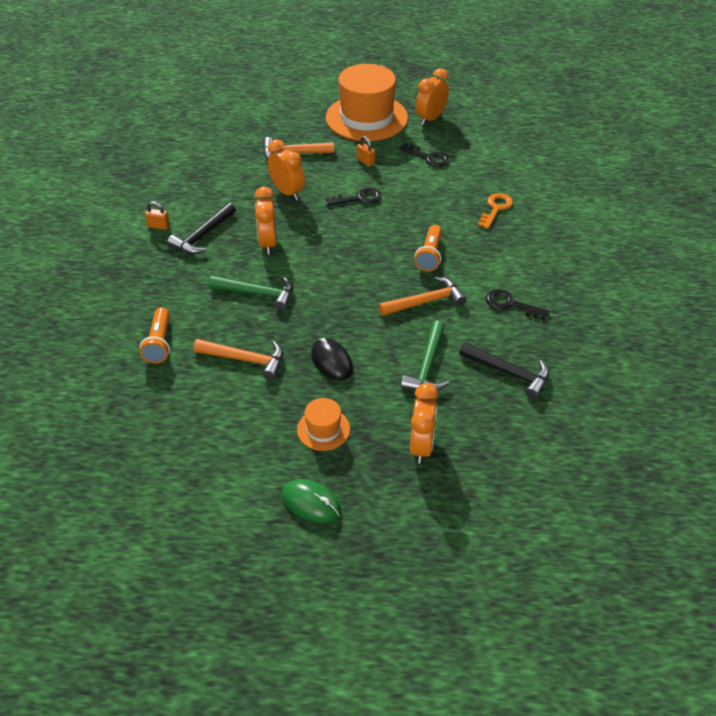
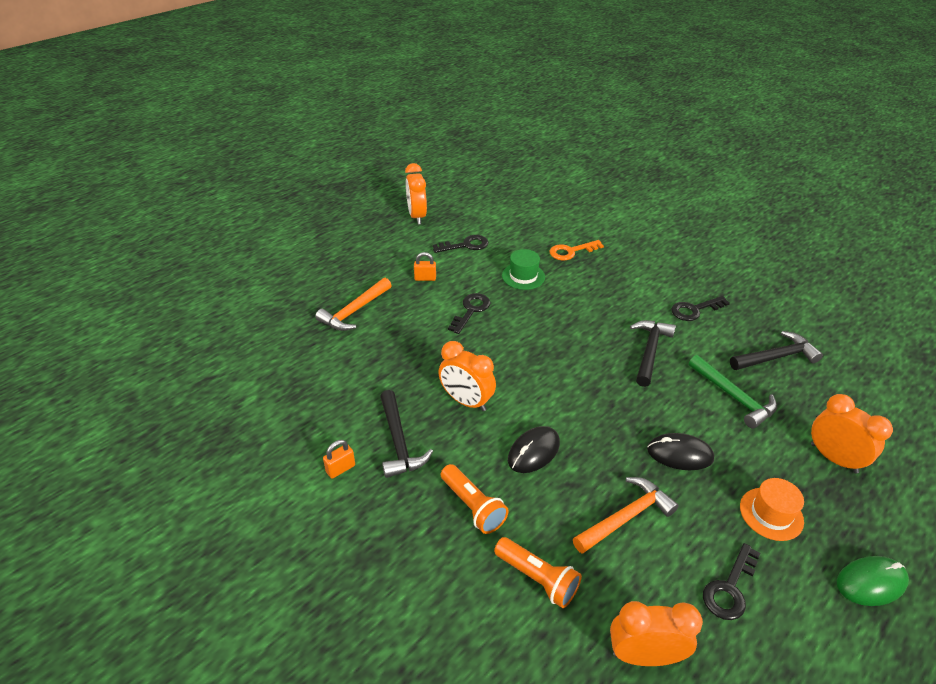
camera: 50 degrees left, 5 degrees down
green hammer [209,276,292,310] -> black mouse [508,426,560,473]
orange clock [267,139,305,200] -> orange clock moved to [610,601,703,666]
orange hat [326,64,408,141] -> none
orange hammer [378,276,466,316] -> black hammer [630,320,676,387]
orange flashlight [414,225,442,272] -> orange flashlight moved to [441,464,509,534]
orange key [478,193,513,229] -> orange key turned 90 degrees counterclockwise [550,240,604,260]
none -> green hat [502,249,545,290]
none -> black key [703,543,760,620]

